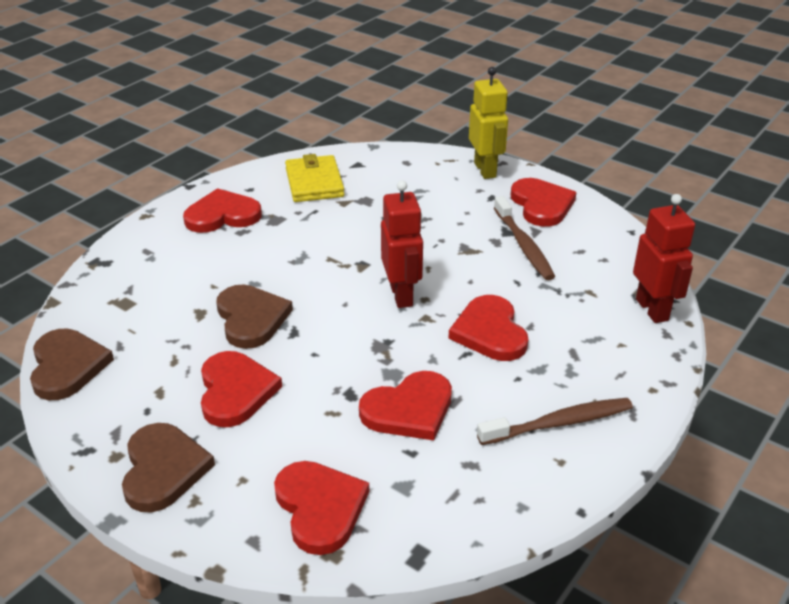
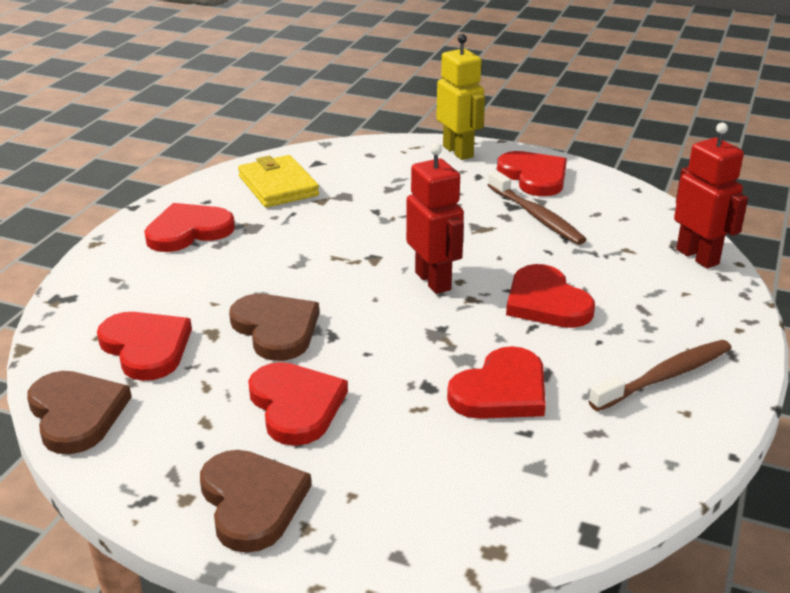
camera: 15 degrees left, 5 degrees down
red heart [274,461,369,555] -> red heart moved to [97,312,192,381]

